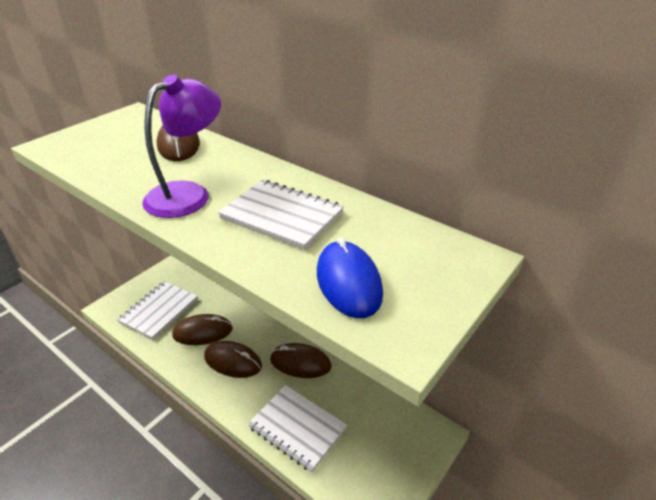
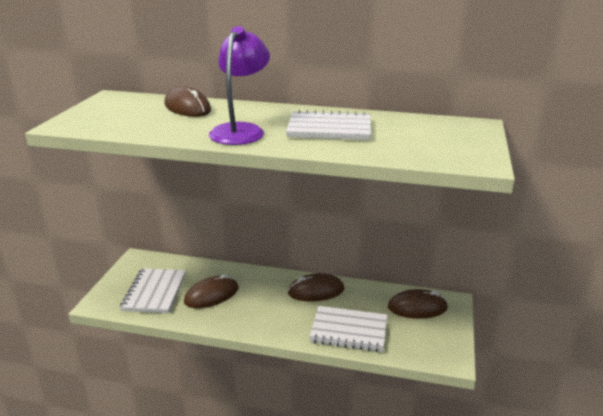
camera: 25 degrees left, 10 degrees down
brown mouse [204,341,262,378] -> brown mouse moved to [388,289,448,319]
blue mouse [317,237,383,318] -> none

